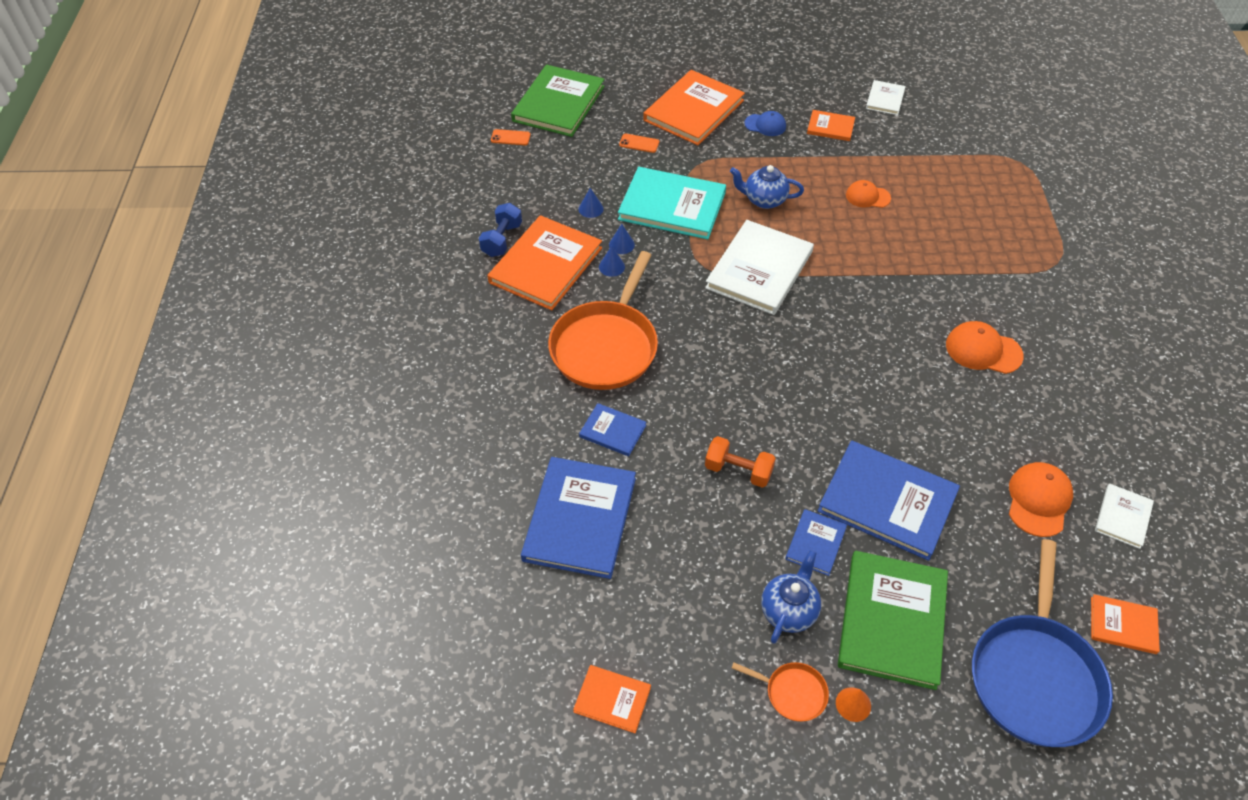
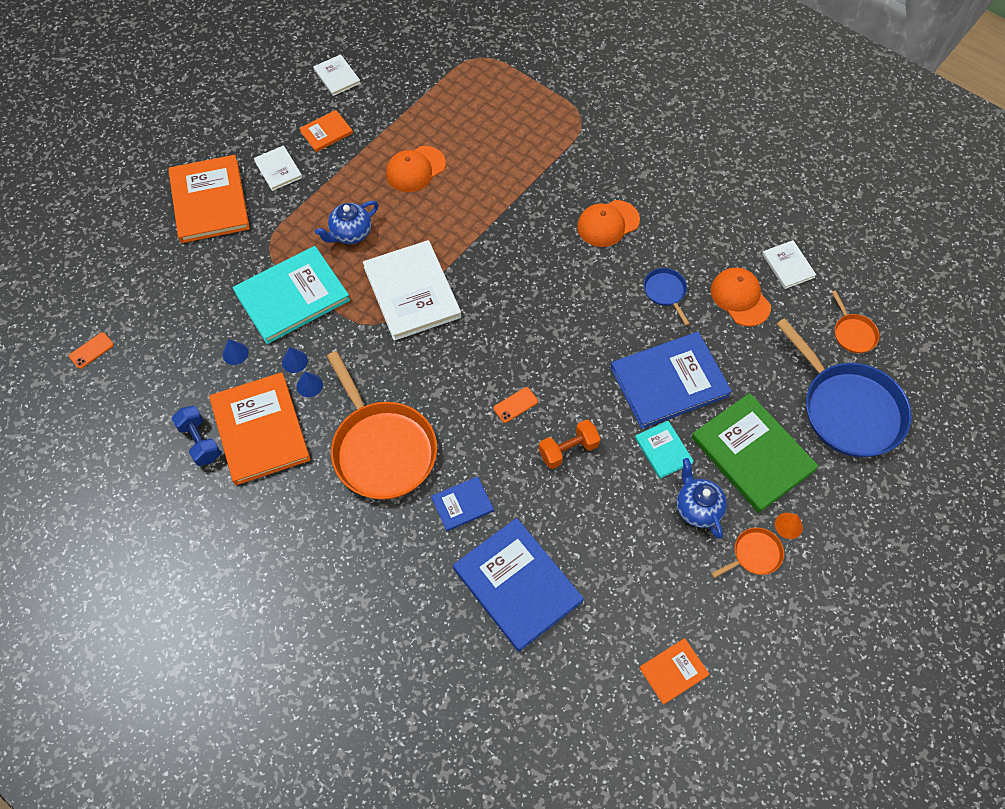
camera: 50 degrees left, 10 degrees up
green book [511,65,605,137] -> none
orange phone [619,133,659,153] -> orange phone moved to [494,387,538,423]
blue cap [744,111,786,136] -> white book [254,145,302,191]
blue book [785,509,847,576] -> turquoise book [635,421,694,479]
orange cap [846,180,891,208] -> orange cap [386,146,446,192], size x1.50
orange book [1091,594,1160,654] -> orange pan [832,290,880,353]
none -> blue pan [644,268,690,325]

